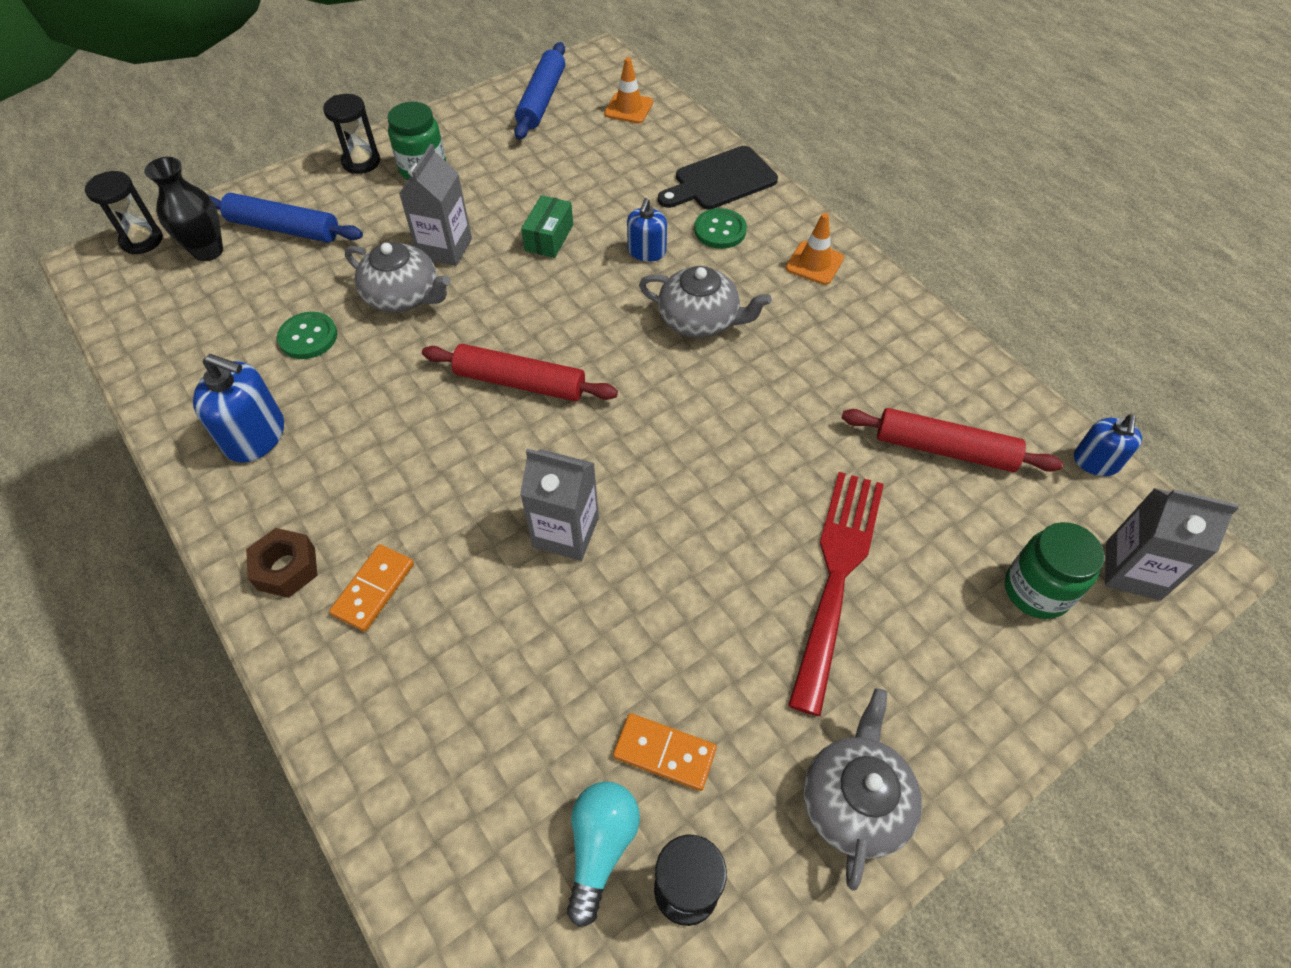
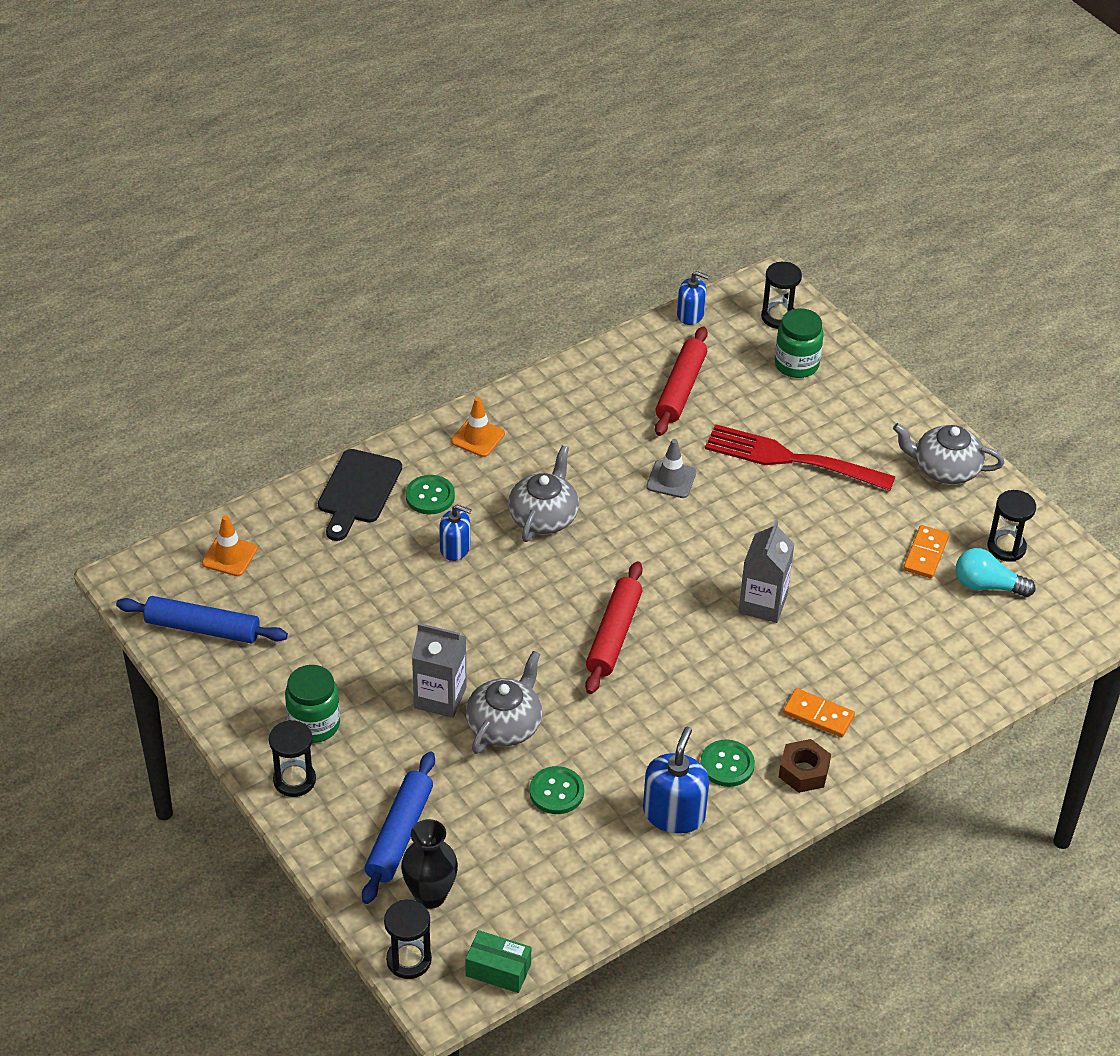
camera: 90 degrees left, 10 degrees down
green box [521,195,573,258] -> green box moved to [465,930,531,993]
black cutting board [658,146,778,210] -> black cutting board turned 45 degrees clockwise [318,449,402,541]
grey carton [1105,488,1239,600] -> black hourglass [761,262,802,329]
none -> grey traffic cone [647,439,696,498]
none -> green button [700,739,755,787]

